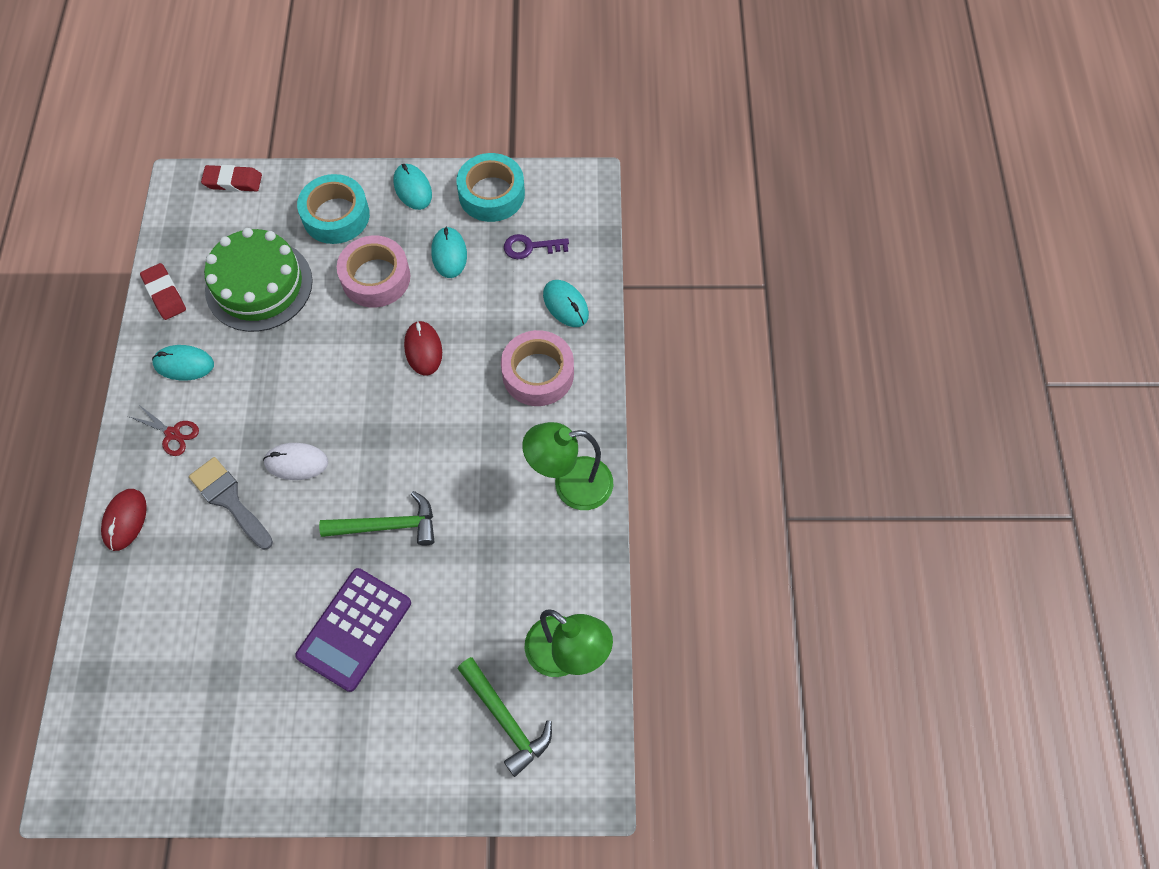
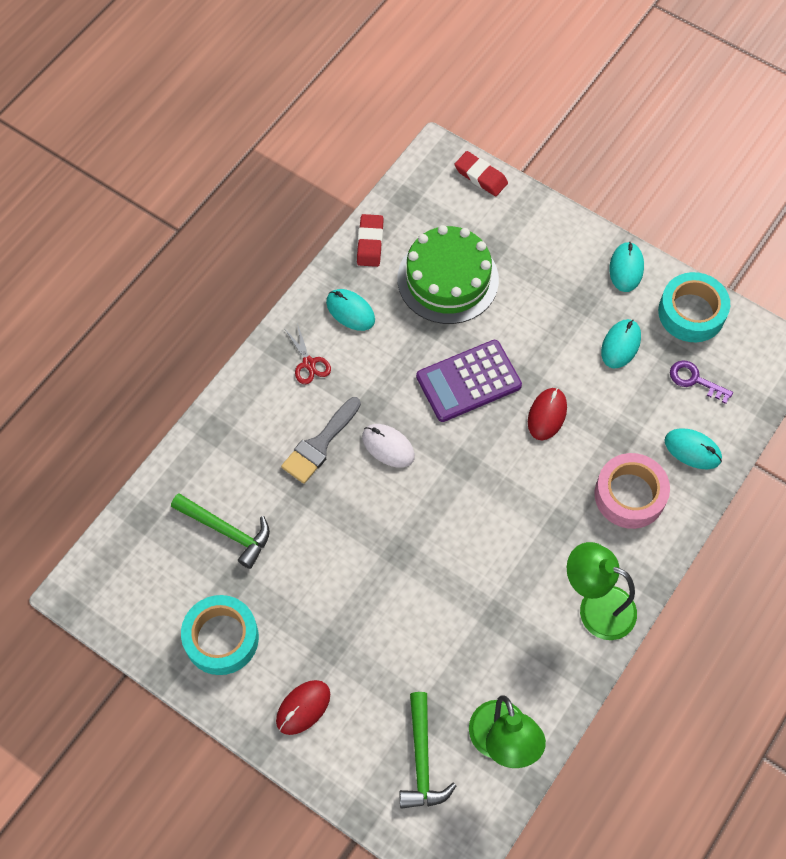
camera: 35 degrees right, 0 degrees up
red mouse [101,489,147,551] -> red mouse moved to [276,680,330,735]
grey brush [189,457,273,550] -> grey brush turned 135 degrees counterclockwise [281,397,361,484]
purple calculator [295,568,411,692] -> purple calculator moved to [416,340,522,422]
turquoise tape [297,174,370,244] -> turquoise tape moved to [181,595,259,675]
green hammer [319,491,434,546] -> green hammer moved to [171,493,270,569]
pink tape [337,236,410,308] -> none
turquoise mouse [543,280,589,327] -> turquoise mouse turned 60 degrees counterclockwise [664,428,722,469]

